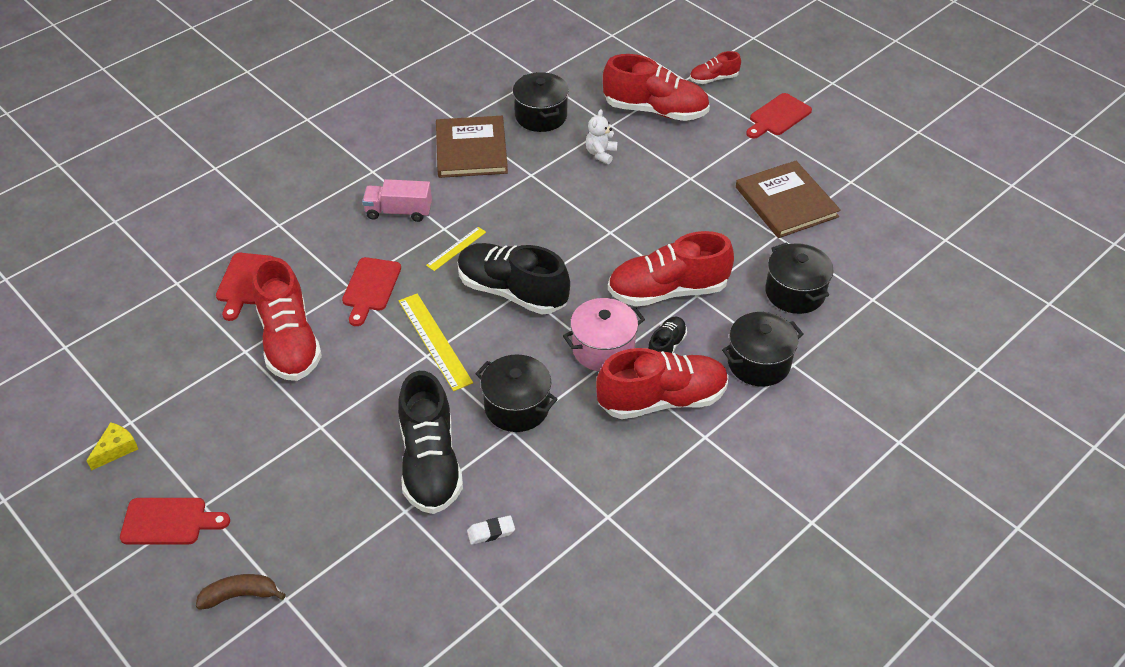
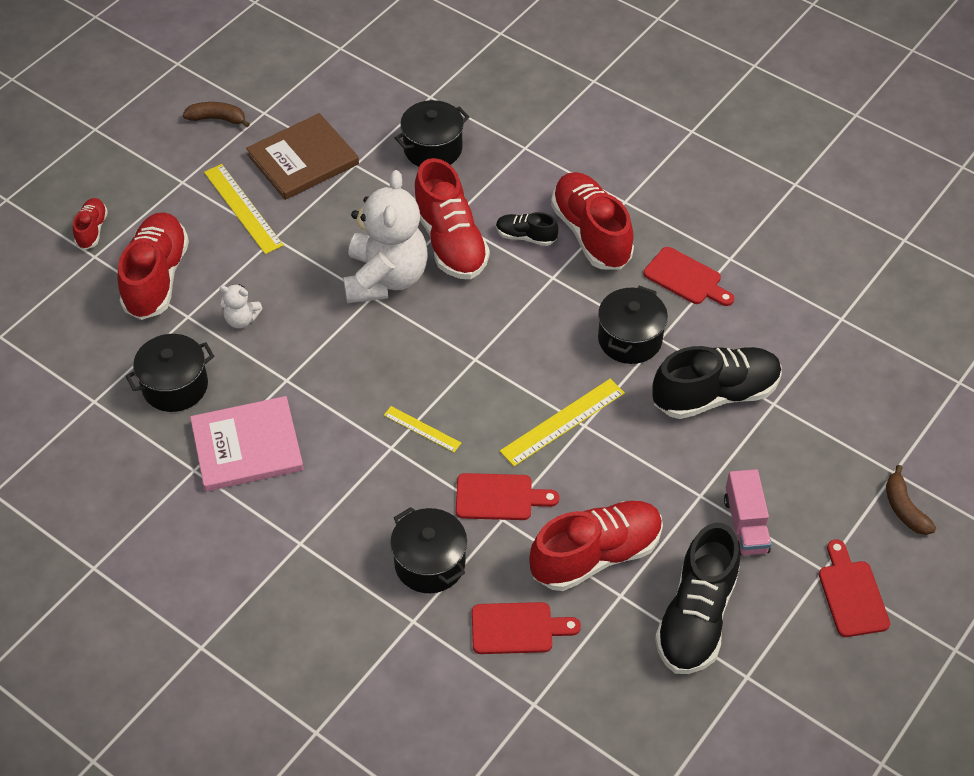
camera: 100 degrees left, 5 degrees up
yellow cheese [86,422,138,470] -> none
pink truck [362,179,432,222] -> pink truck moved to [724,469,771,556]
brown book [436,116,508,178] -> pink book [190,396,304,491]
black shoe [458,243,570,315] -> black shoe moved to [655,523,740,674]
white eraser [467,515,515,545] -> none
pink pot [563,298,645,371] -> none
red shoe [690,51,741,84] -> red shoe turned 150 degrees counterclockwise [73,198,108,250]
black pot [722,312,803,387] -> black pot moved to [390,507,467,593]
red cutting board [746,93,812,139] -> red cutting board moved to [644,247,734,306]
none -> brown banana [183,102,250,127]
none -> yellow ruler [204,164,284,254]
none -> white teddy bear [343,170,428,303]

